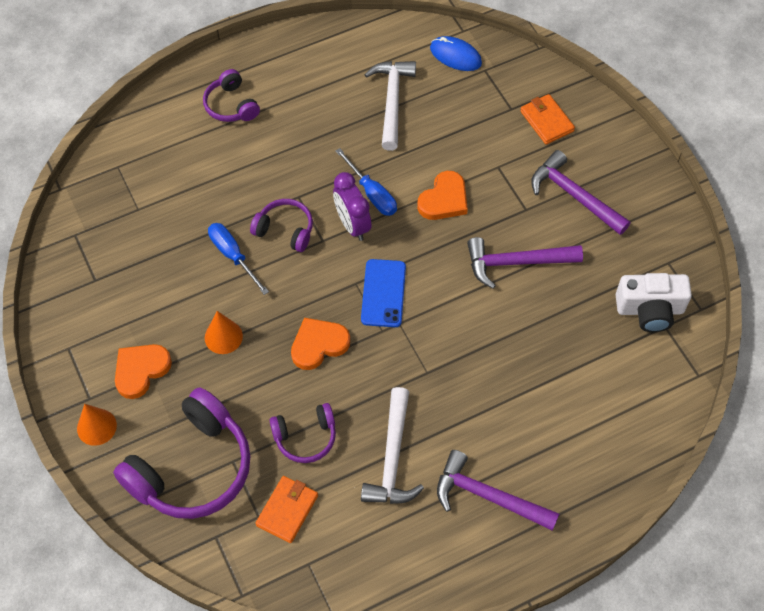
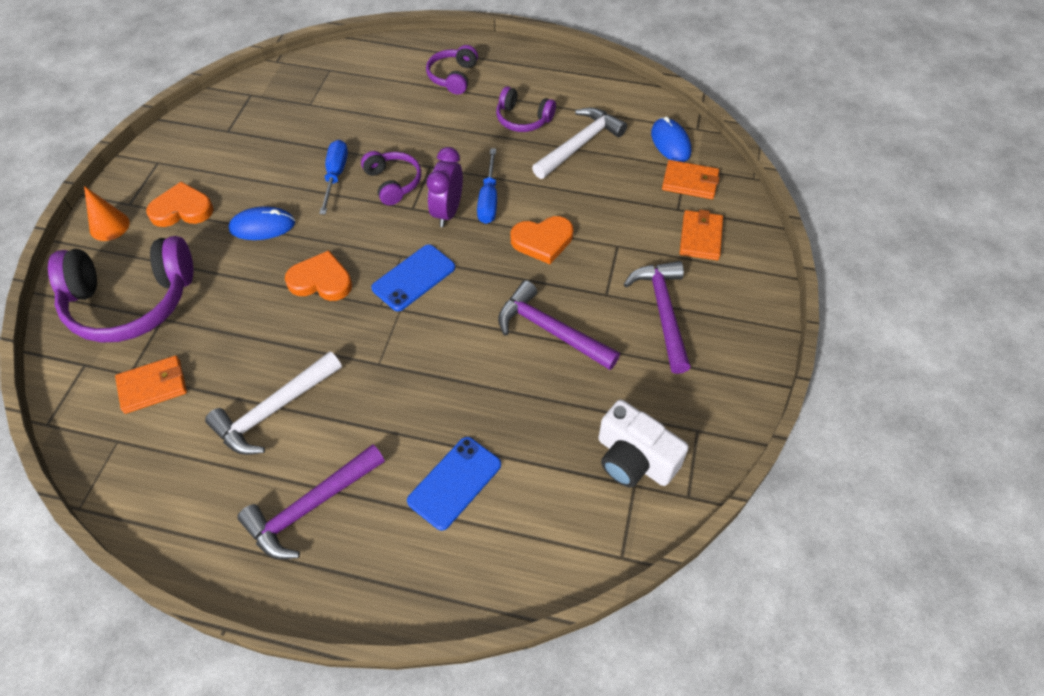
camera: 40 degrees right, 5 degrees down
orange cone [205,311,243,354] -> blue mouse [228,206,295,240]
purple headphones [269,403,336,463] -> purple headphones moved to [496,86,556,132]
purple hammer [437,450,559,531] -> purple hammer turned 105 degrees counterclockwise [237,444,385,559]
none -> blue phone [407,437,501,531]
none -> orange wallet [662,160,720,199]

